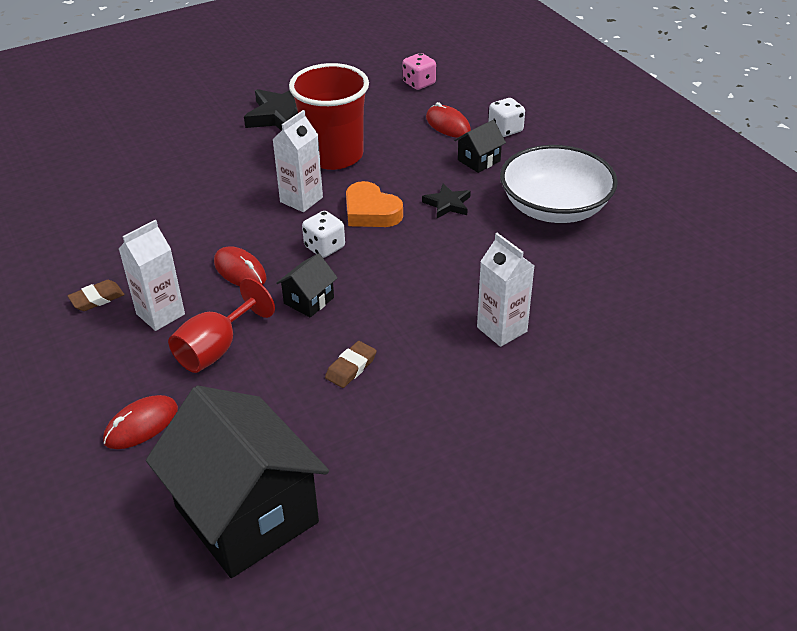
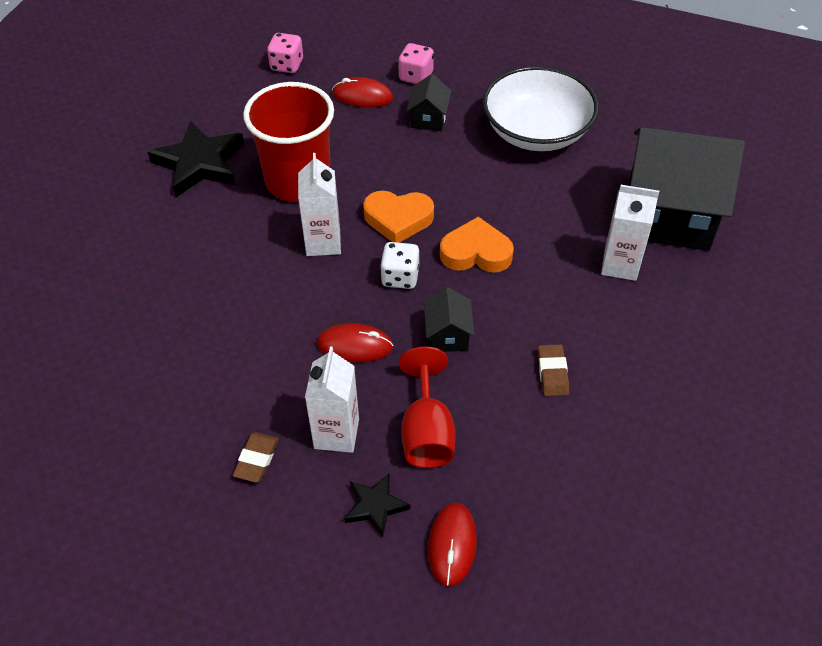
camera: 40 degrees left, 10 degrees up
black house [146,386,329,578] -> black house moved to [629,127,745,251]
black star [422,183,471,218] -> black star moved to [344,473,410,537]
white dice [488,98,525,137] -> pink dice [398,43,434,84]
none -> orange heart [440,217,514,273]

